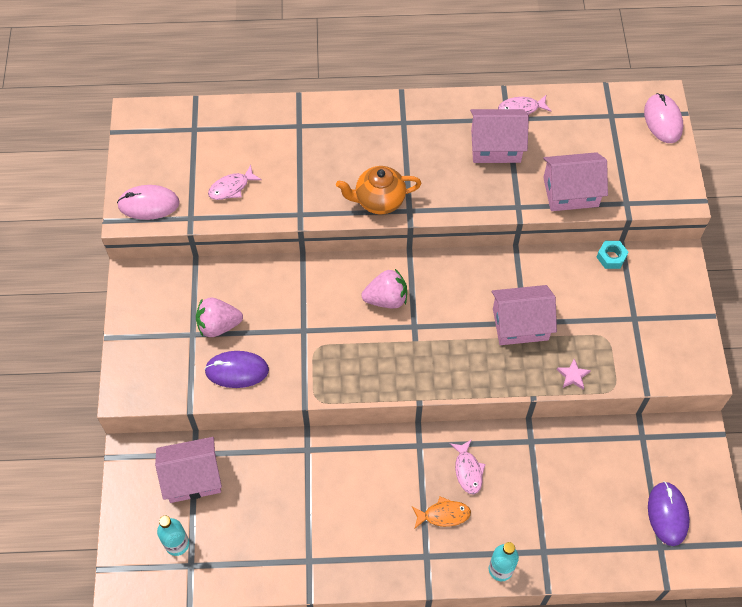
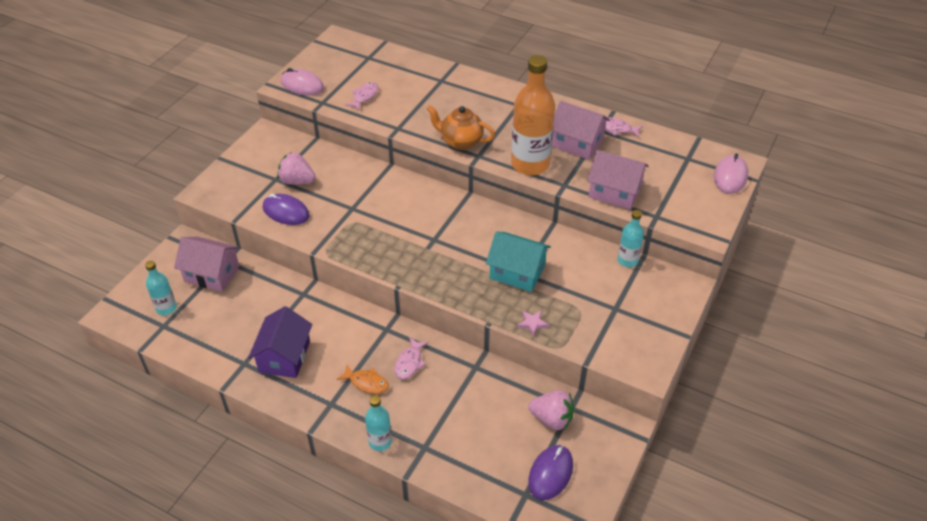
camera: 30 degrees right, 15 degrees down
pink fish [208,165,262,200] -> pink fish turned 120 degrees clockwise [345,82,378,110]
pink strawberry [361,269,407,309] -> pink strawberry moved to [528,390,574,430]
pink house [492,285,557,345] -> turquoise house [486,232,551,292]
turquoise nut [597,241,628,269] -> turquoise bottle [618,210,644,267]
none -> purple house [248,306,312,378]
none -> orange bottle [511,55,555,175]

